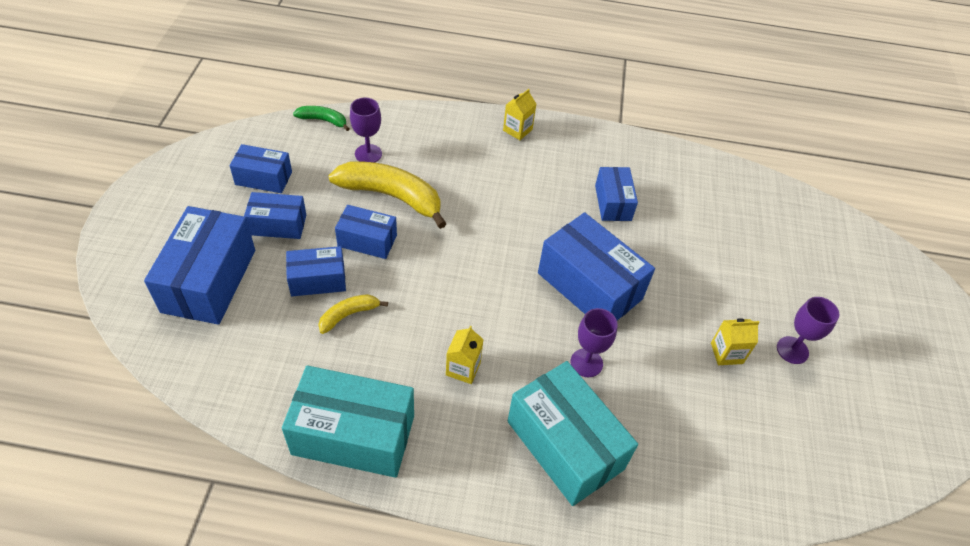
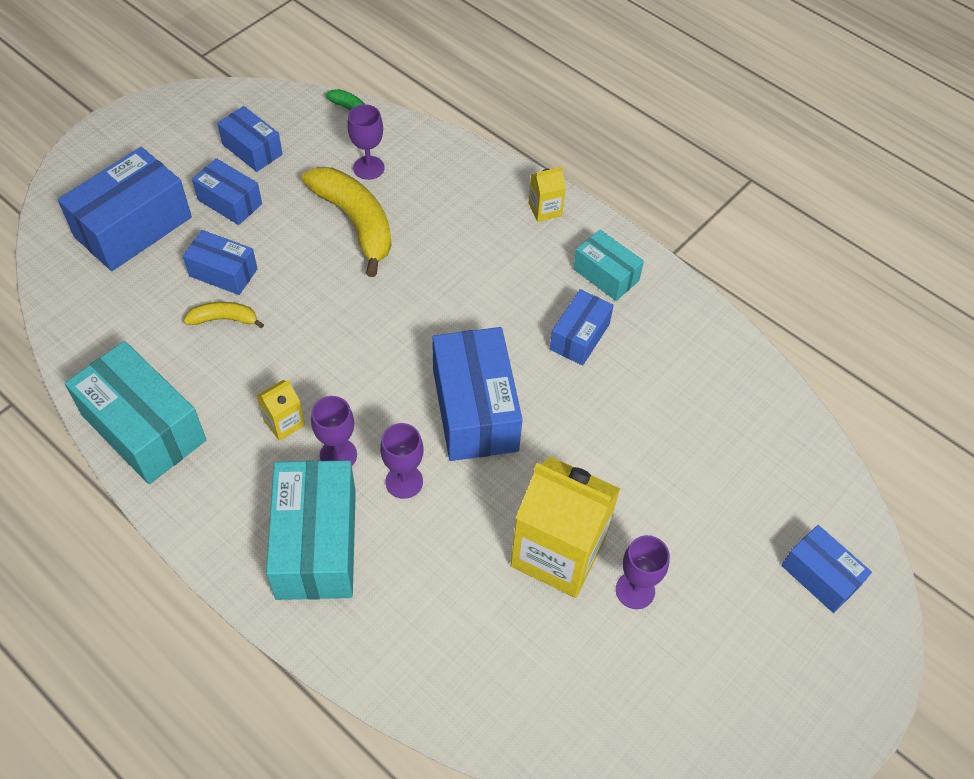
camera: 35 degrees right, 5 degrees up
blue box [335,205,397,259] -> blue box moved to [781,525,872,613]
yellow carton [711,318,760,365] -> yellow carton [510,456,620,598], size x2.24
none -> purple goblet [311,396,357,466]
none -> turquoise box [573,230,644,301]

